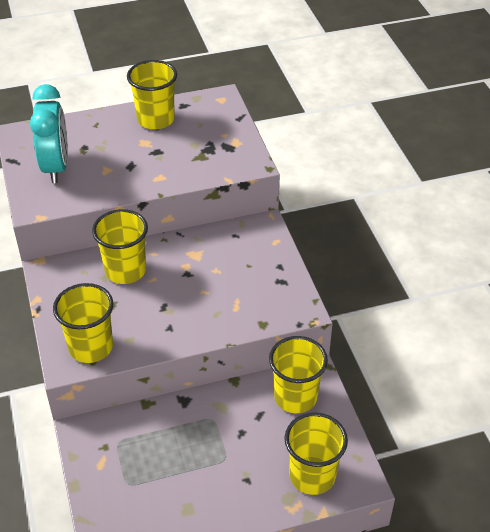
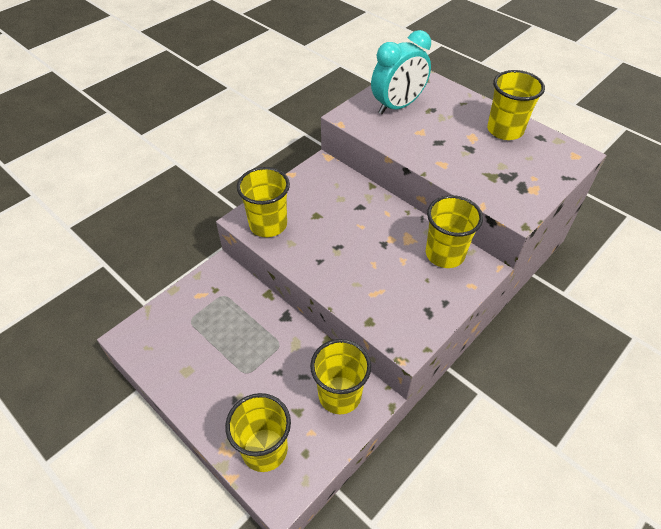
camera: 60 degrees right, 5 degrees up
yellow cup [92,209,148,284] -> yellow cup moved to [426,195,483,268]

